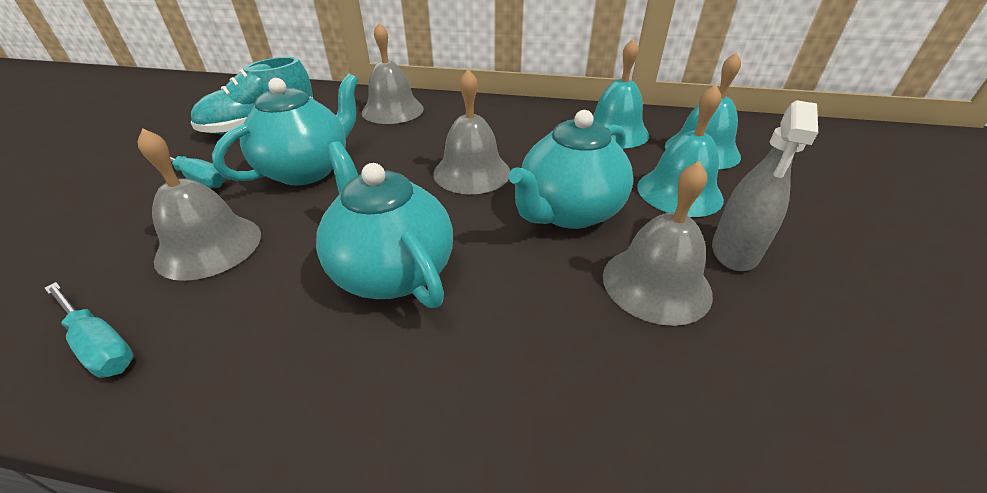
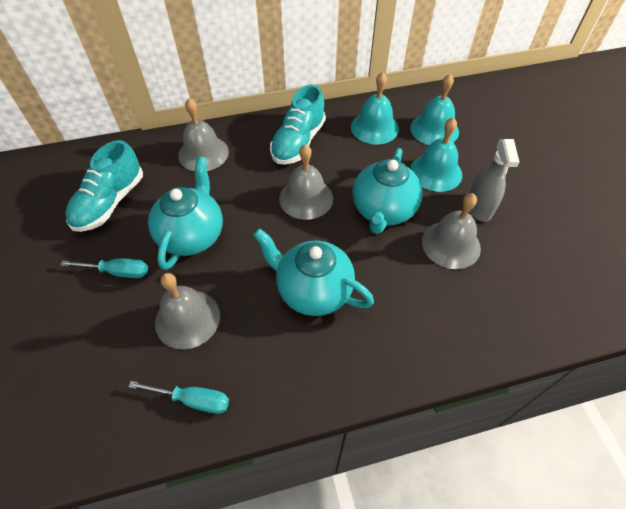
camera: 25 degrees left, 15 degrees up
none -> turquoise shoe [270,84,326,164]

